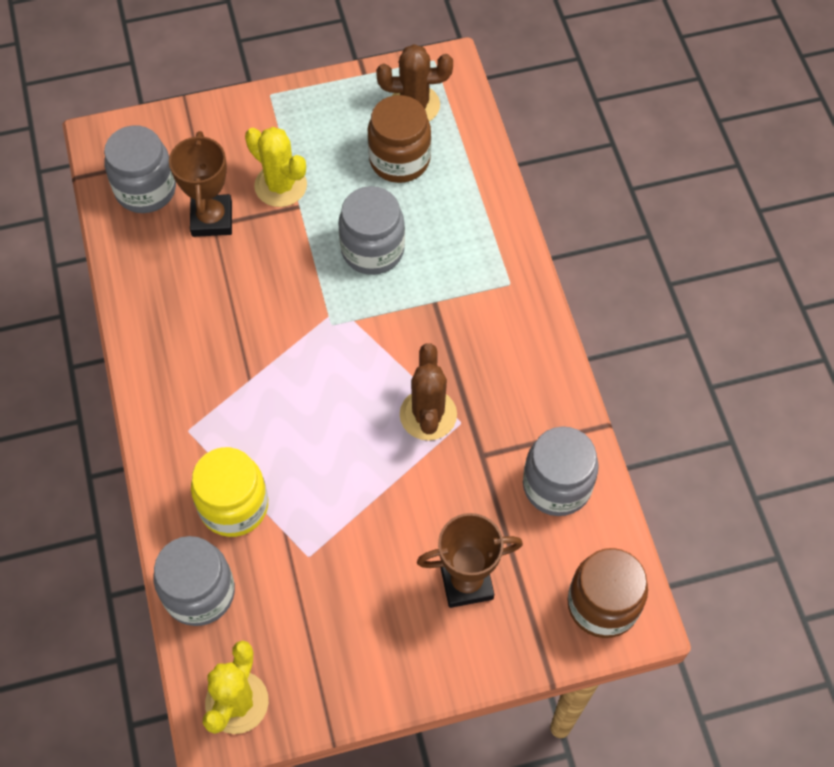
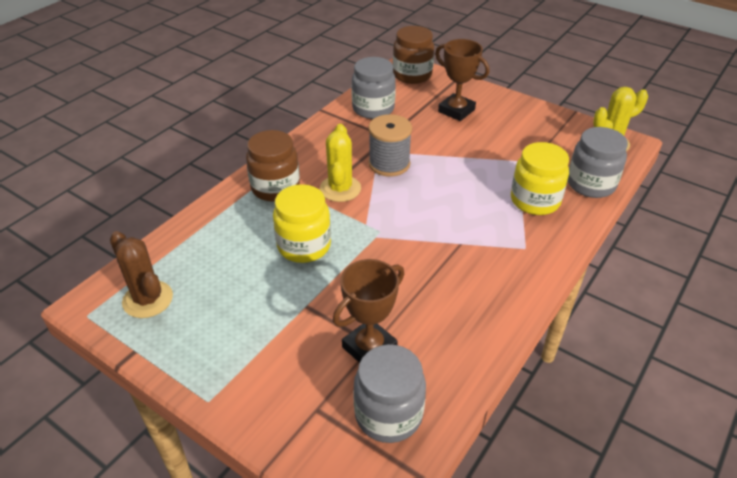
camera: 130 degrees left, 20 degrees down
yellow cactus [245,127,307,207] -> yellow cactus moved to [320,124,361,202]
grey jar [338,186,405,275] -> yellow jar [273,184,331,263]
brown jar [367,95,431,183] -> brown jar moved to [246,130,300,202]
brown cactus [400,343,457,441] -> grey spool [368,114,412,177]

